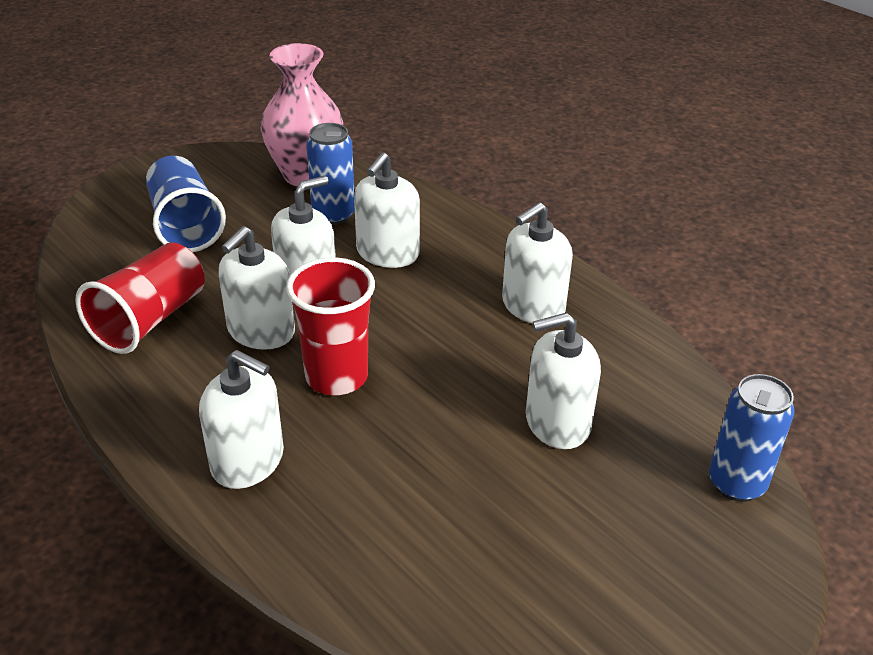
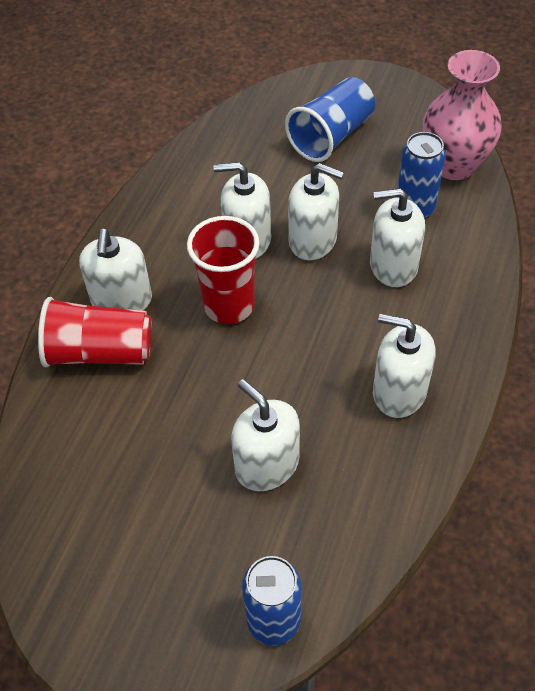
camera: 65 degrees right, 15 degrees up
red cup [76,242,205,354] -> red cup moved to [38,297,152,367]

